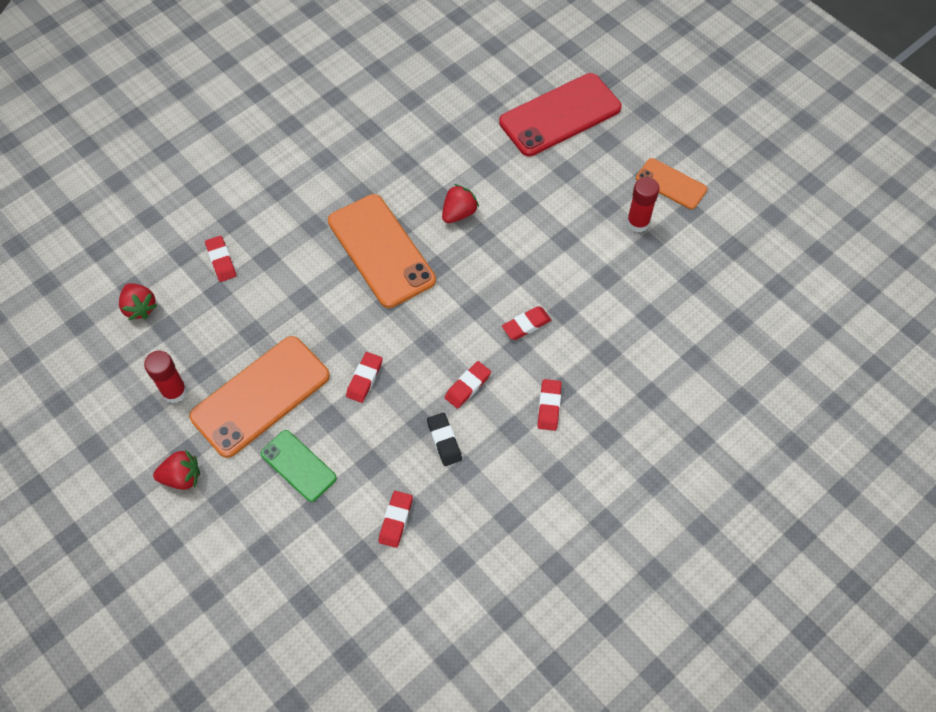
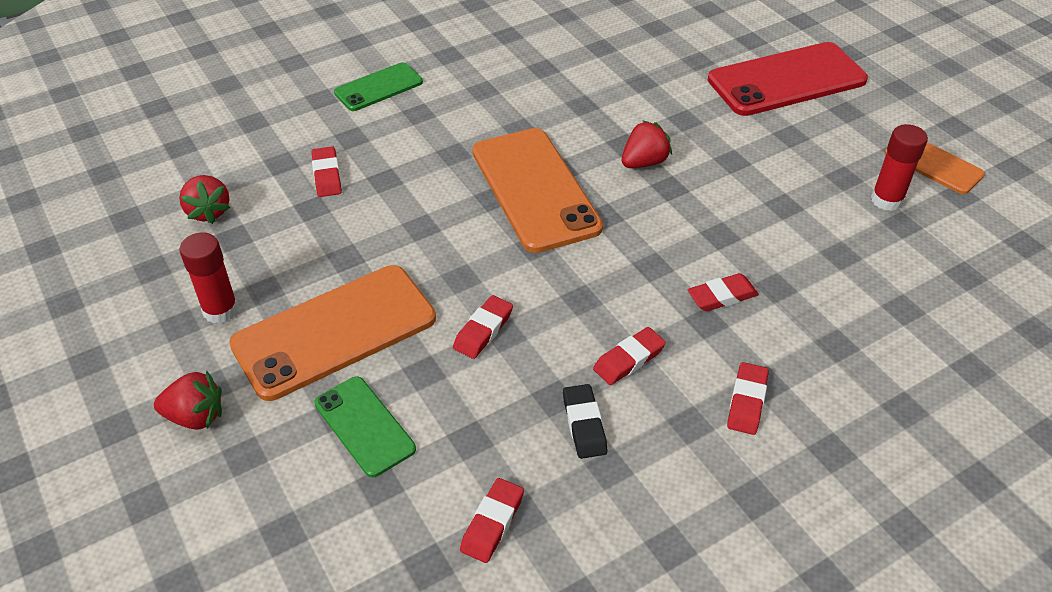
camera: 10 degrees right, 15 degrees down
none -> green phone [334,62,423,111]

